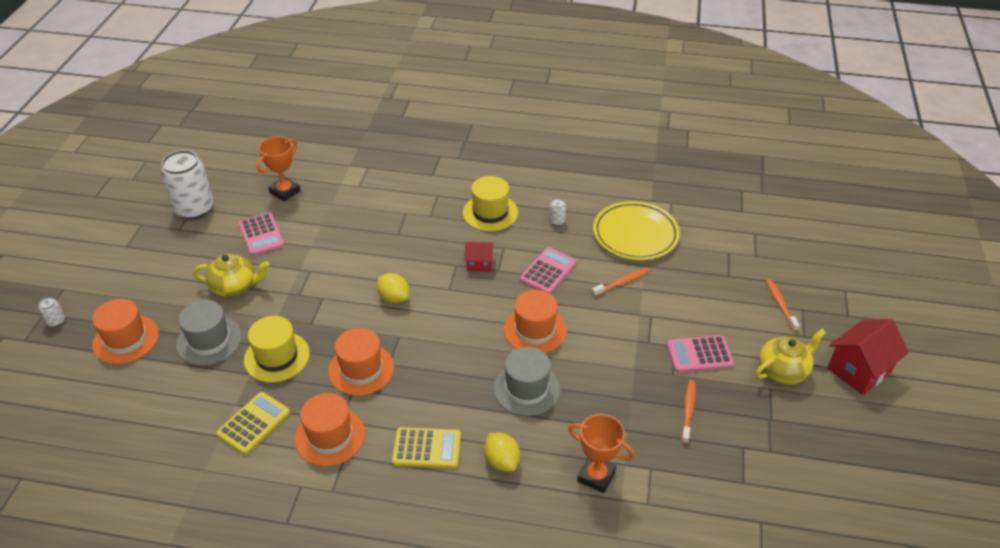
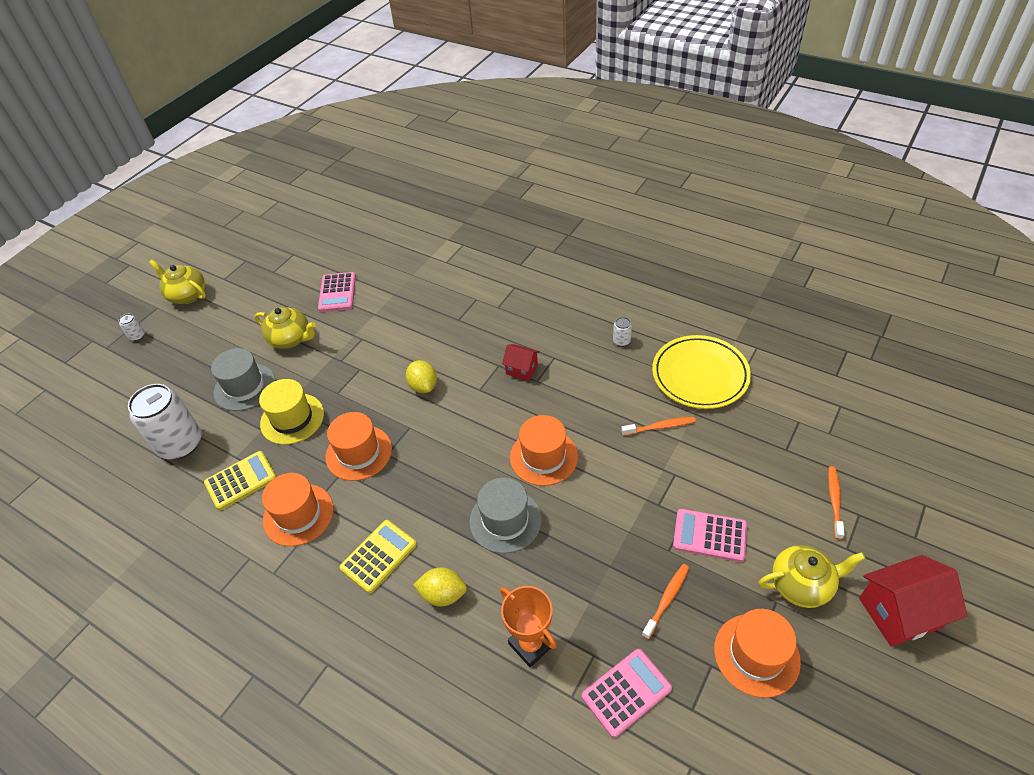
camera: 25 degrees right, 5 degrees up
orange hat [92,299,159,364] -> orange hat moved to [714,609,801,698]
white can [161,150,214,220] -> white can moved to [128,384,202,460]
orange trophy [257,136,300,202] -> none
yellow calculator [392,427,461,469] -> yellow calculator turned 75 degrees counterclockwise [340,520,417,594]
yellow hat [463,176,518,231] -> none
yellow lemon [484,433,520,472] -> yellow lemon turned 75 degrees counterclockwise [413,567,467,606]
pink calculator [520,247,577,294] -> pink calculator moved to [582,649,672,738]
none -> yellow teapot [149,260,206,304]

